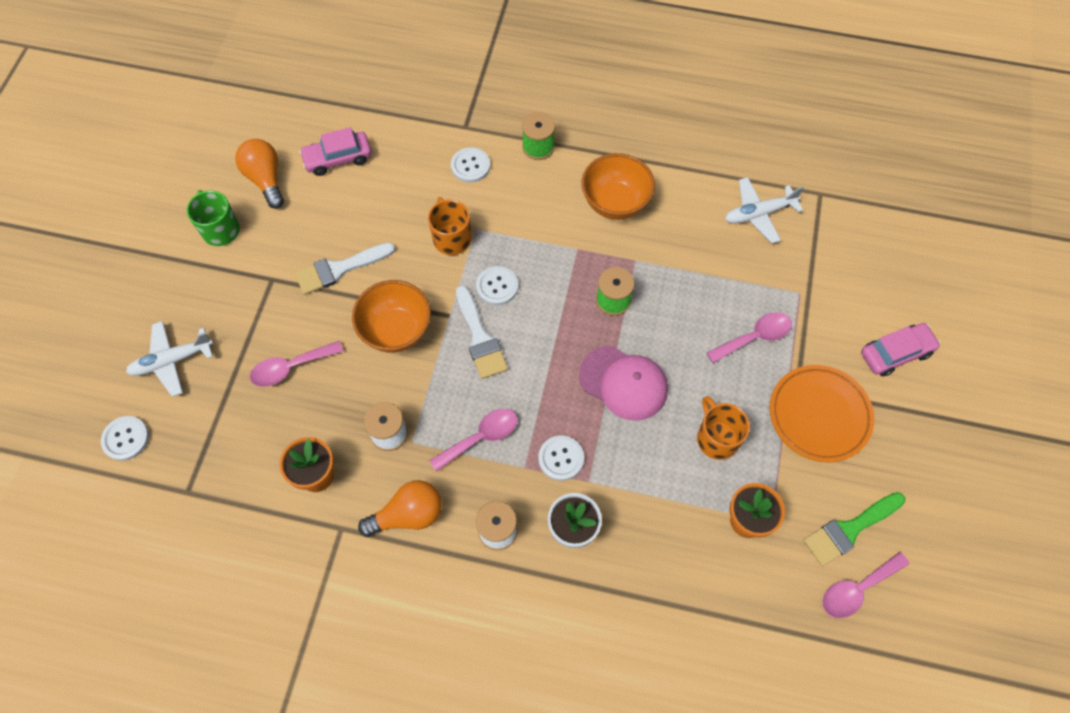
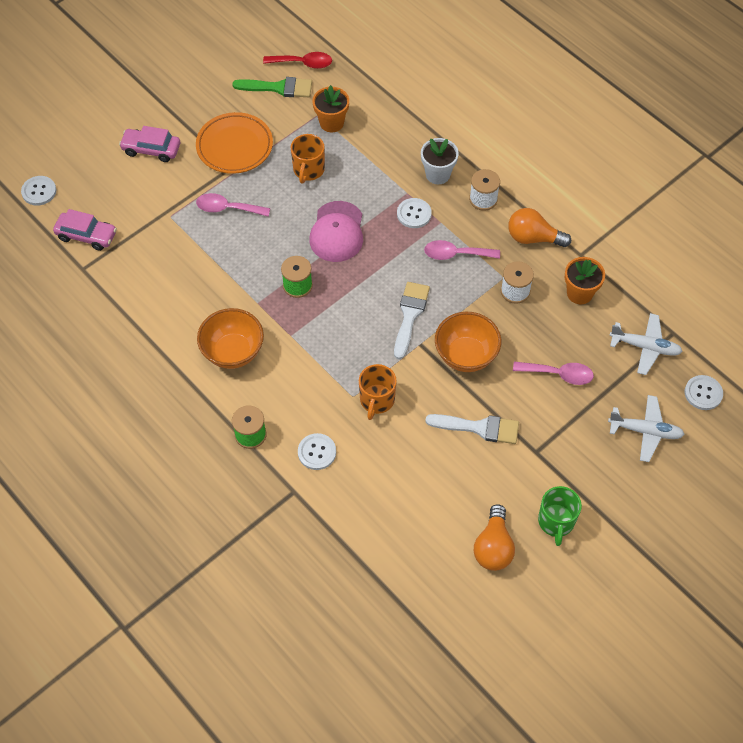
camera: 145 degrees left, 5 degrees down
pink car [299,127,371,176] -> pink car moved to [53,209,117,251]
white button [476,266,518,305] -> white button moved to [21,176,56,206]
pink cap [579,346,668,421] -> pink cap turned 150 degrees counterclockwise [309,201,363,262]
white plane [725,177,804,244] -> white plane moved to [609,313,683,375]
pink spoon [822,552,909,618] -> red spoon [263,52,332,69]

